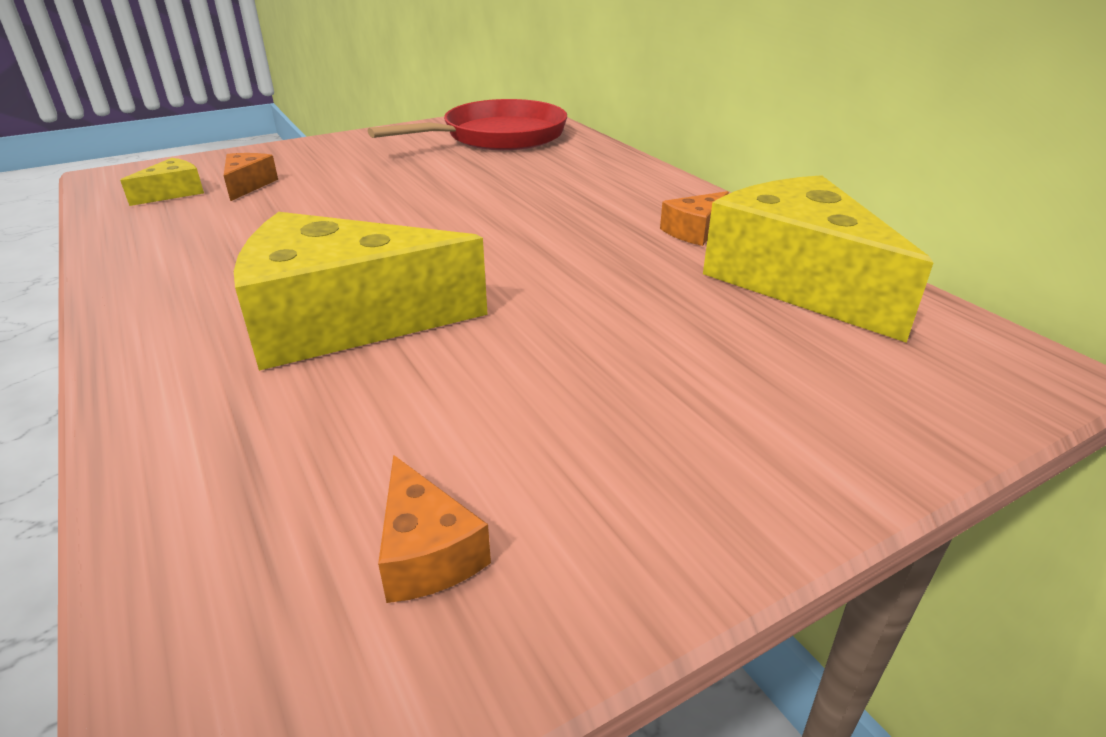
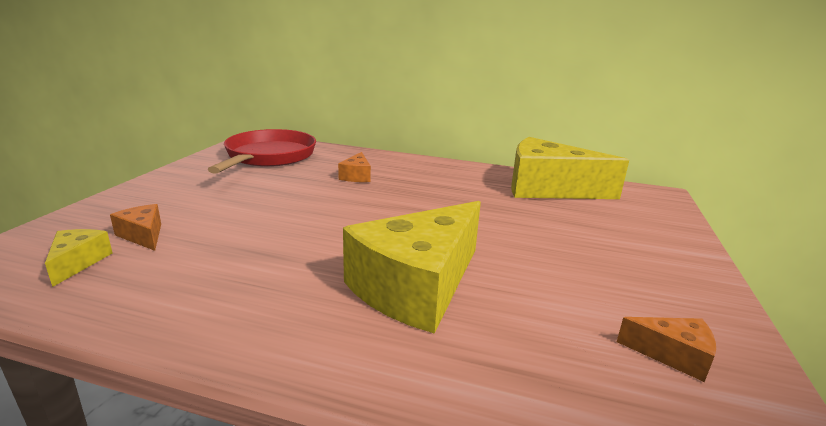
camera: 45 degrees left, 10 degrees down
orange cheese [660,191,729,246] -> orange cheese moved to [338,152,371,182]

